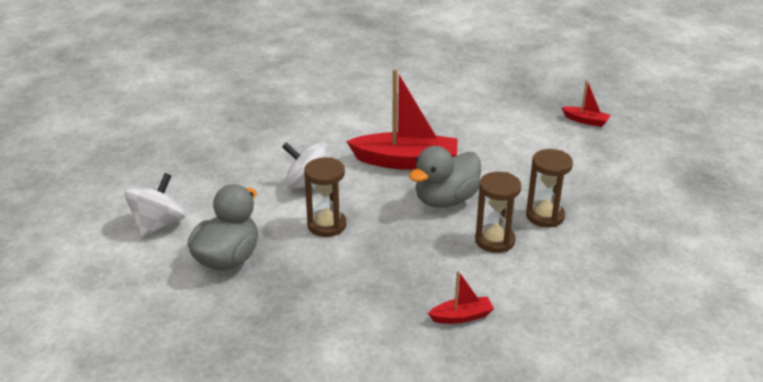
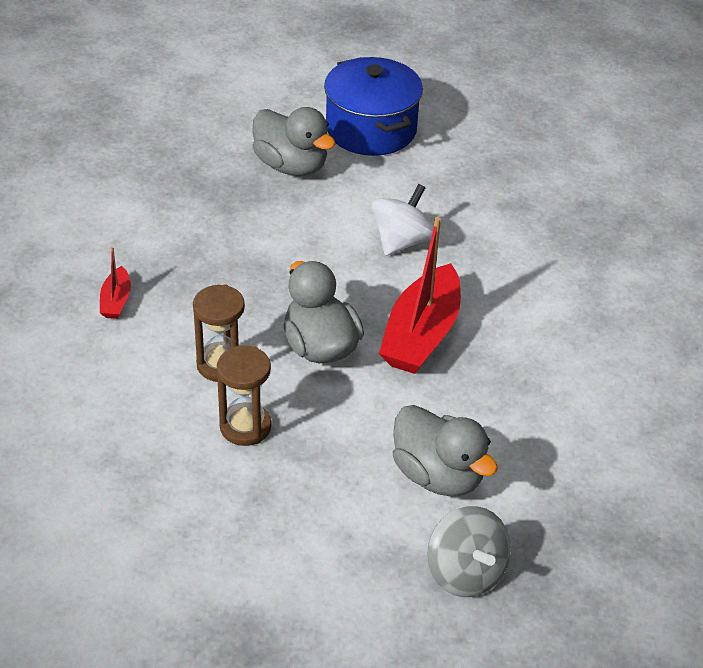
camera: 105 degrees right, 10 degrees up
white spinning top [125,173,185,238] -> blue pot [324,57,423,156]
brown hourglass [304,157,346,237] -> none
red boat [562,80,610,127] -> grey spinning top [427,506,511,597]
none -> grey duck [393,405,498,496]

